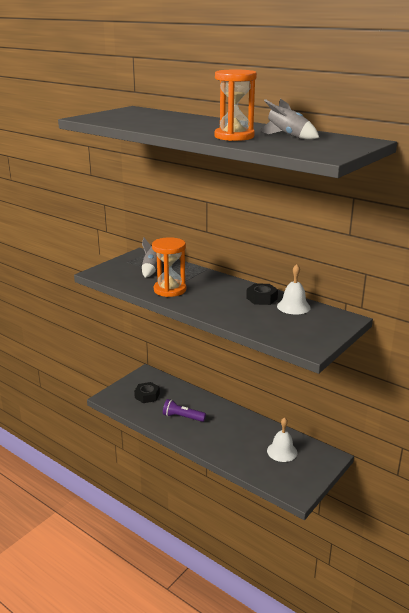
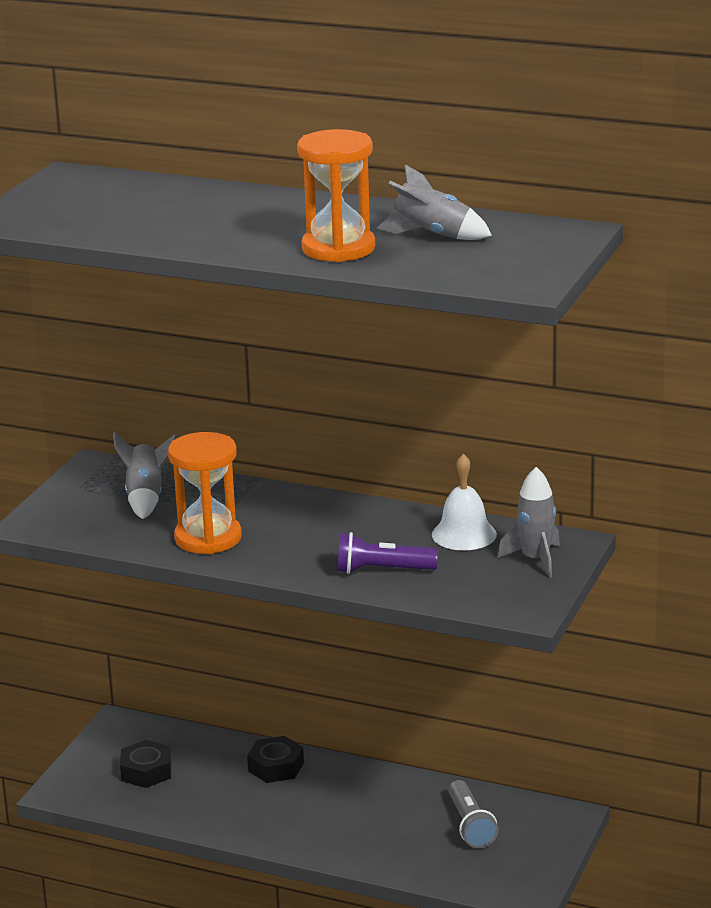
camera: 15 degrees left, 0 degrees up
purple flashlight [163,399,206,422] -> purple flashlight moved to [337,532,438,574]
black nut [246,283,278,305] -> black nut moved to [247,736,304,783]
white bell [267,417,298,462] -> grey flashlight [448,780,499,848]
none -> grey rocket [498,467,560,578]

